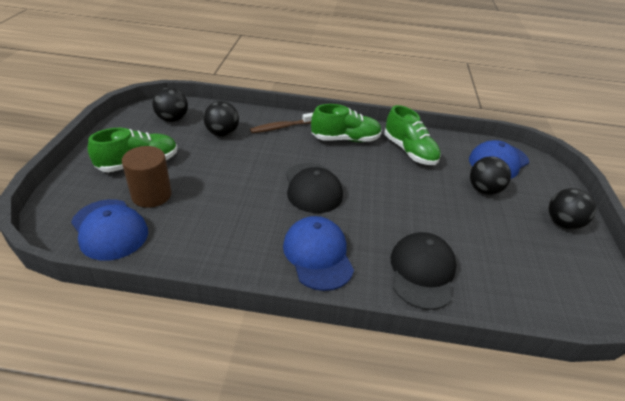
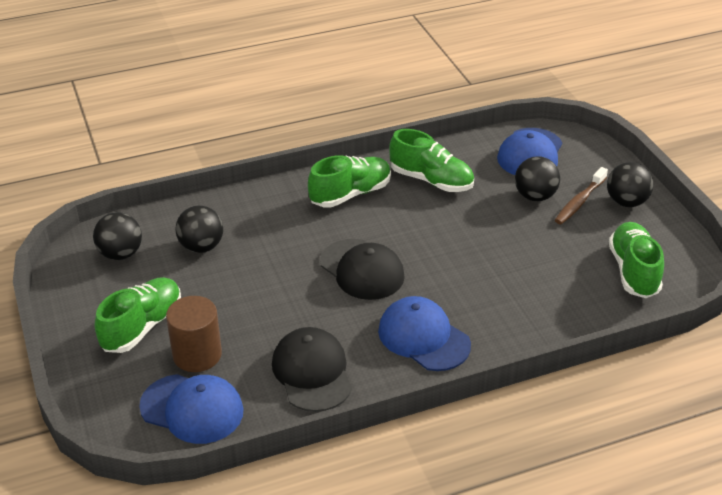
camera: 25 degrees left, 0 degrees up
brown toothbrush [250,113,313,133] -> brown toothbrush moved to [555,167,608,224]
black cap [390,232,457,310] -> black cap moved to [272,327,352,412]
none -> green shoe [609,222,664,298]

